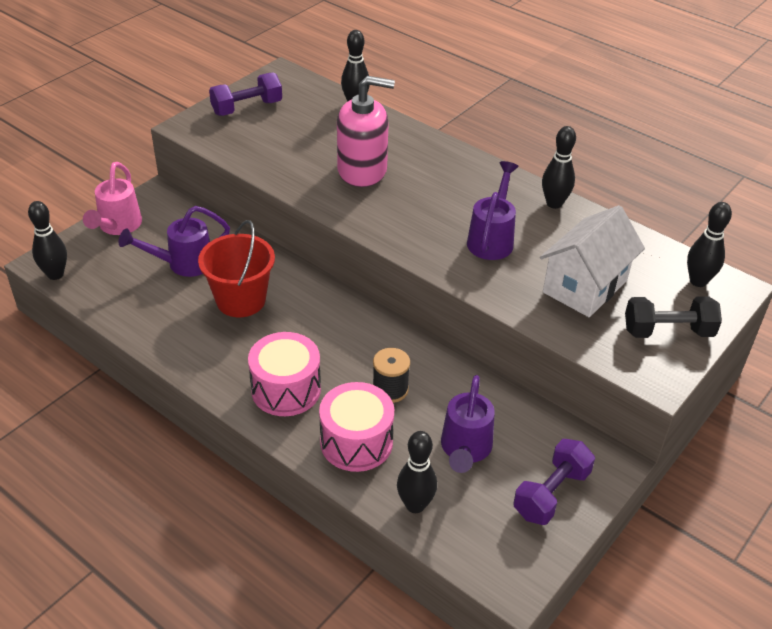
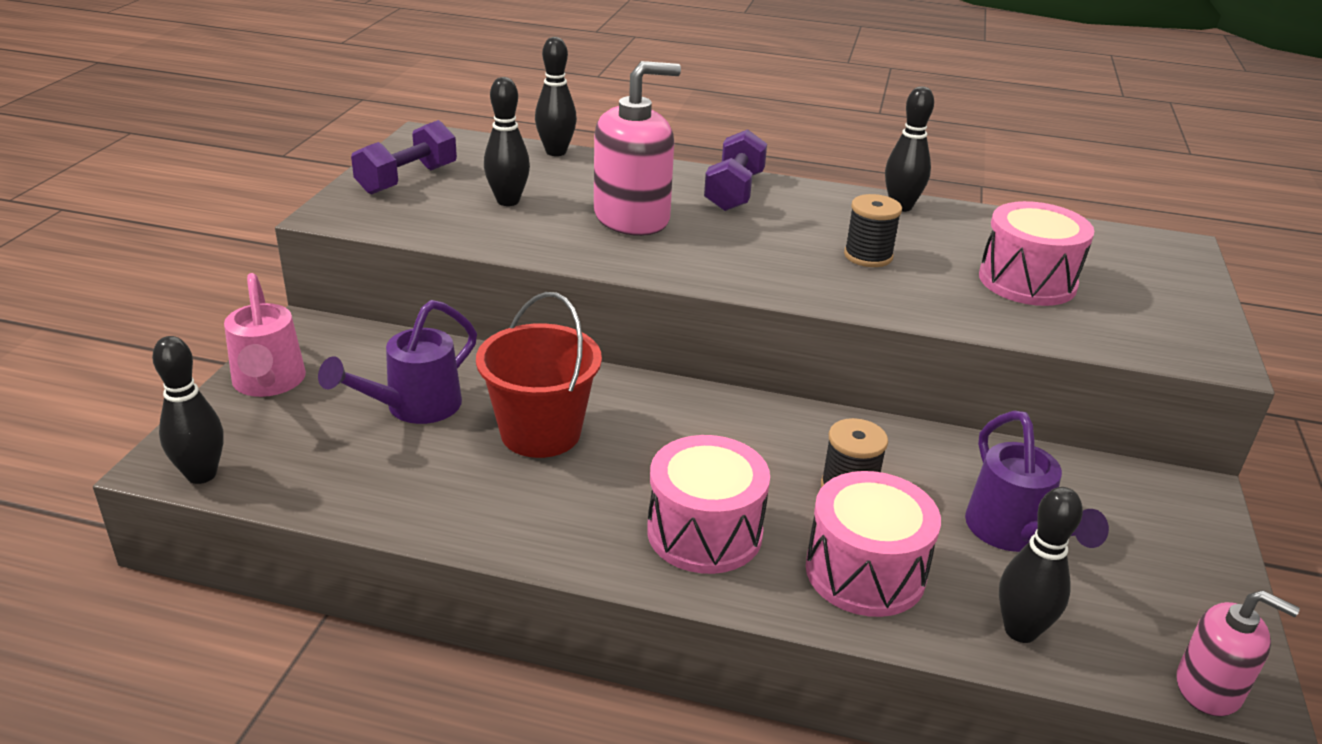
camera: 25 degrees left, 10 degrees down
purple watering can [467,161,519,260] -> black spool [844,194,902,267]
purple dumbbell [513,439,595,525] -> purple dumbbell moved to [704,129,767,211]
white house [540,205,645,317] -> pink drum [979,201,1094,306]
black dumbbell [625,296,722,338] -> none
black bowling pin [687,202,732,287] -> black bowling pin moved to [484,77,530,206]
none -> pink soap dispenser [1177,590,1300,717]

